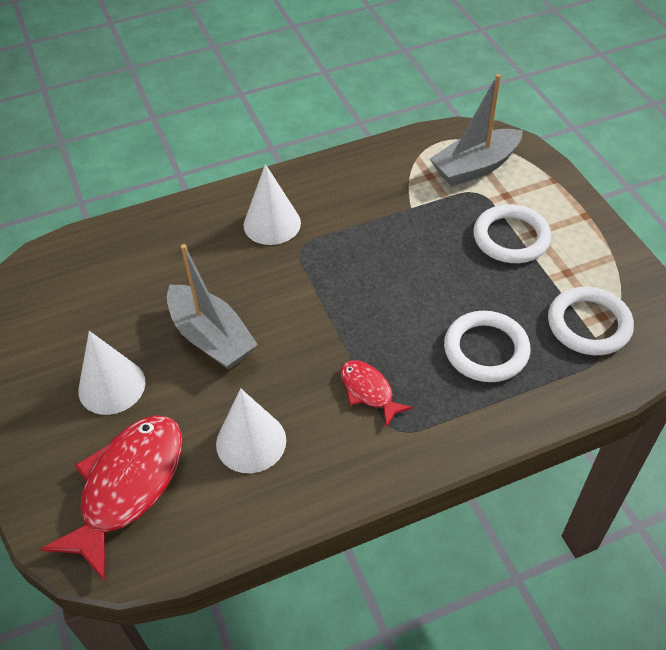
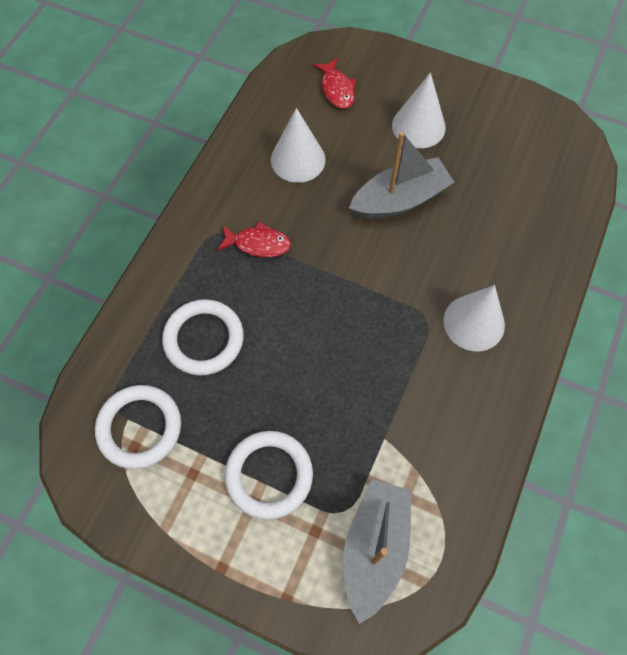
camera: 135 degrees right, 15 degrees up
red fish [40,415,182,580] -> red fish [313,58,356,109], size x0.52
grey boat [167,244,258,370] -> grey boat turned 150 degrees clockwise [349,132,454,219]

